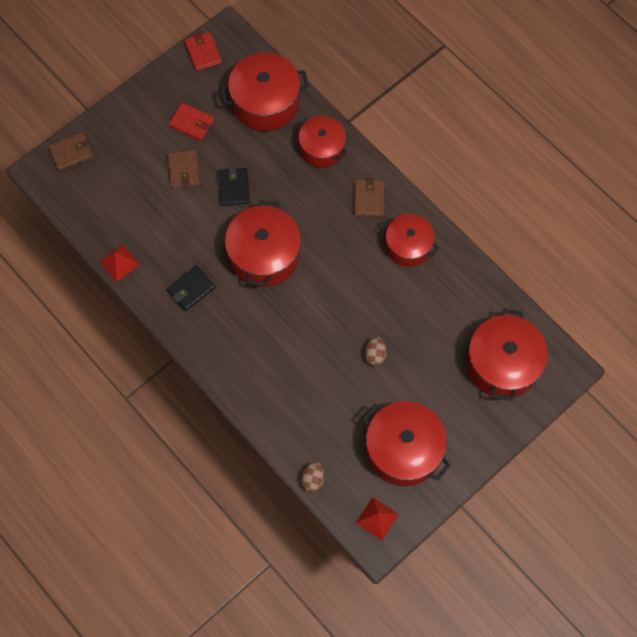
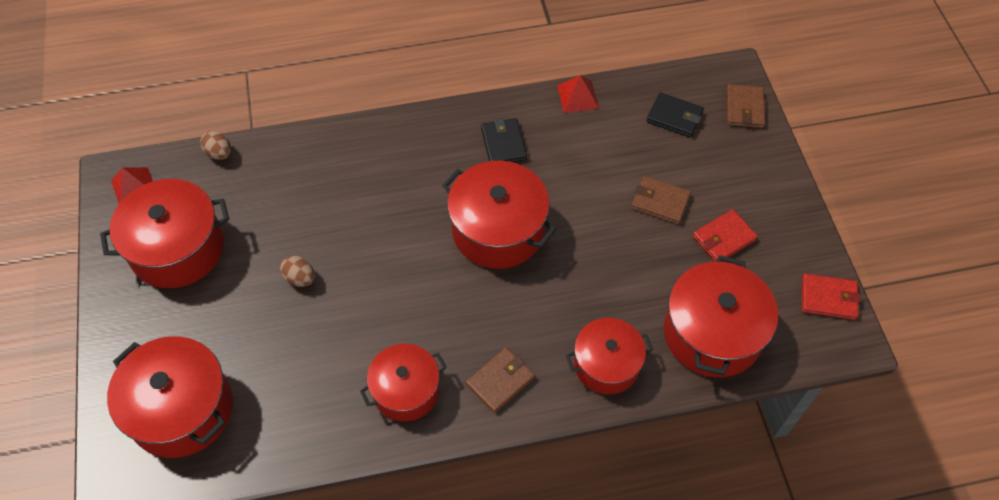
camera: 120 degrees right, 10 degrees down
black wallet [218,167,250,206] -> black wallet moved to [647,93,704,138]
brown wallet [355,178,385,217] -> brown wallet turned 75 degrees counterclockwise [466,347,535,413]

